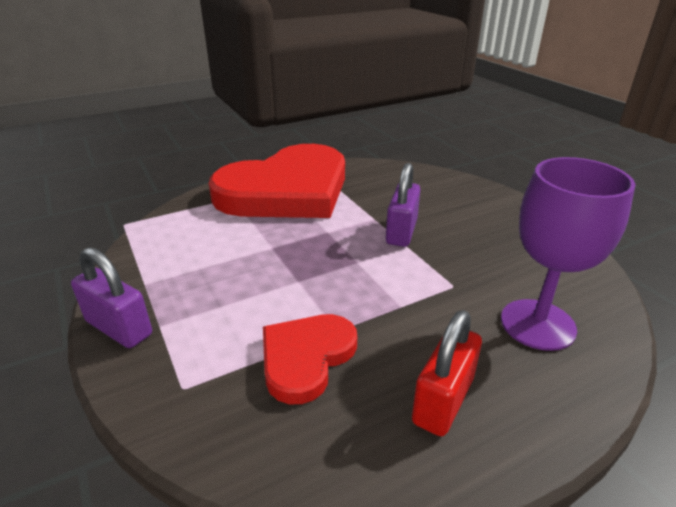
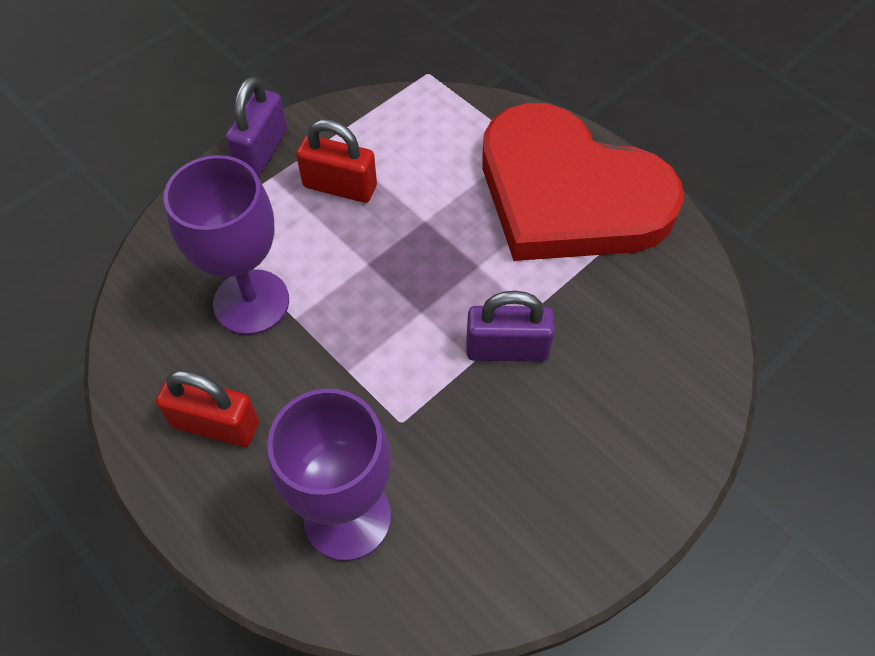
camera: 75 degrees right, 25 degrees up
red heart [263,314,357,404] -> purple goblet [164,155,289,335]
none -> red padlock [296,119,377,203]

